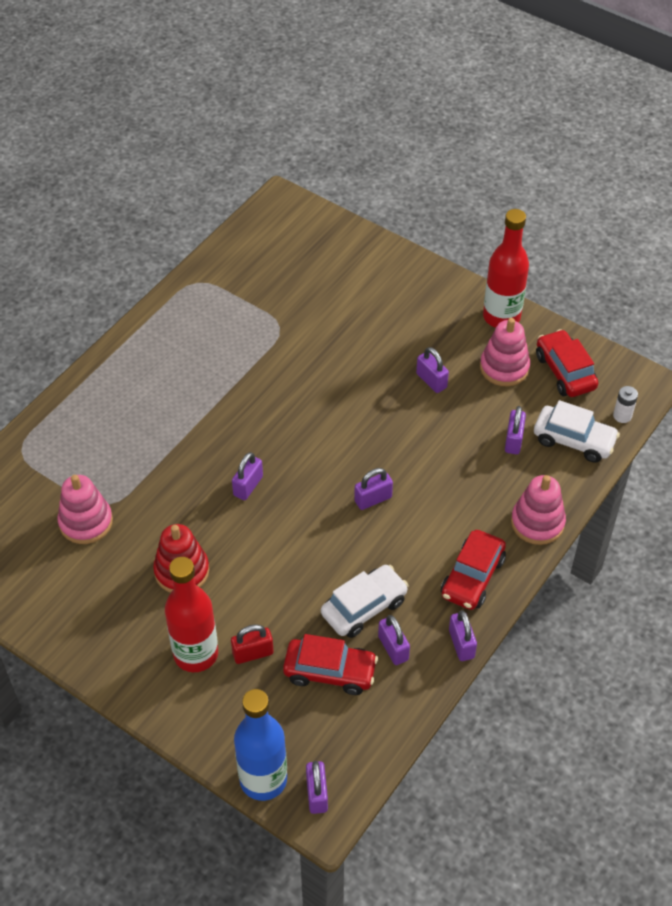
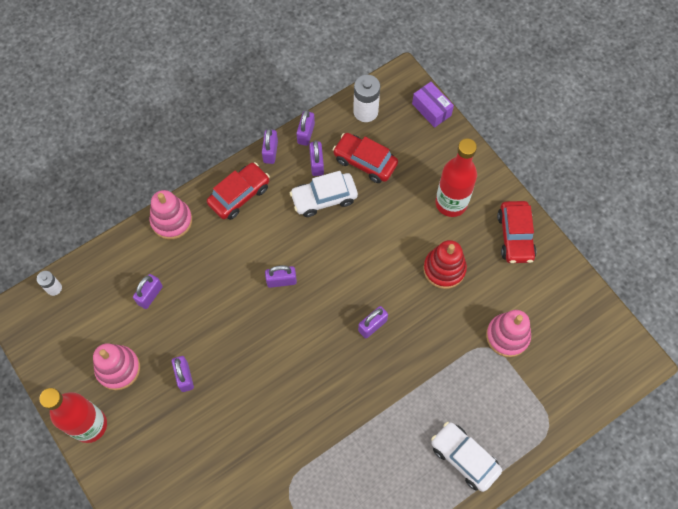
camera: 160 degrees left, 15 degrees up
red padlock [231,624,274,664] -> none
blue bottle [234,689,287,801] -> purple box [412,82,454,128]
purple padlock [306,761,328,814] -> purple padlock moved to [297,110,315,146]
white car [534,400,620,463] -> white car moved to [431,422,502,492]
red car [536,329,598,397] -> red car moved to [497,201,537,263]
none -> white battery [353,75,380,122]

